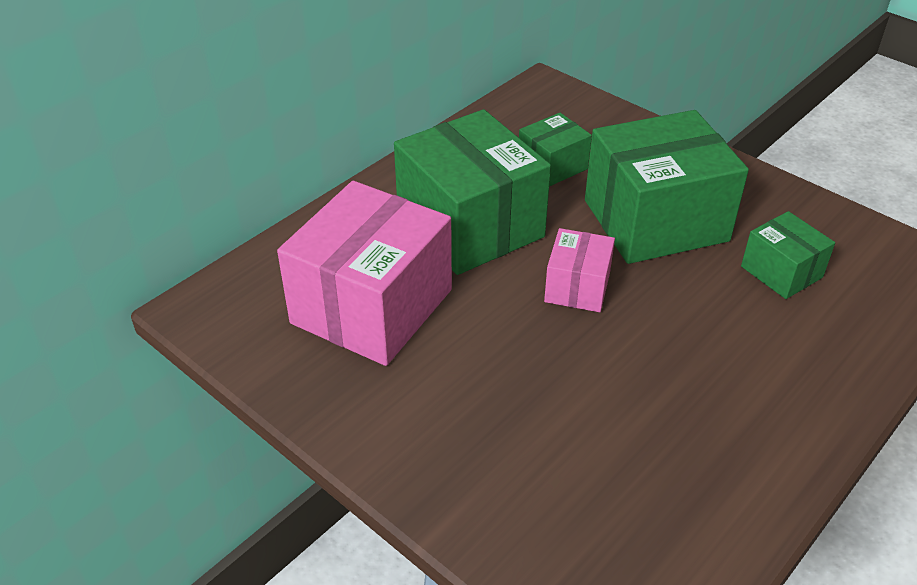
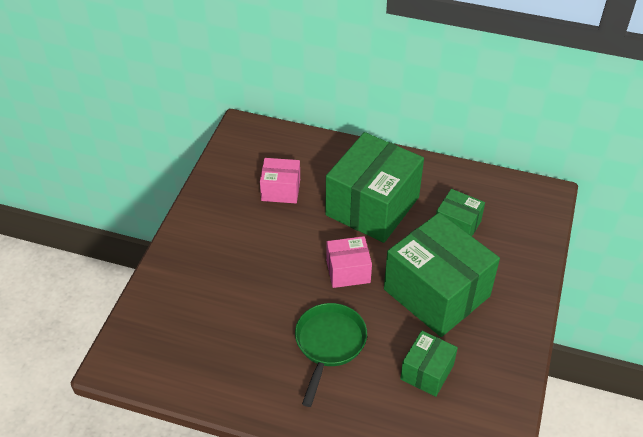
camera: 65 degrees right, 5 degrees up
pink box [277,181,452,366] -> pink box [260,158,300,203], size x0.50
none -> green pan [295,303,367,407]

